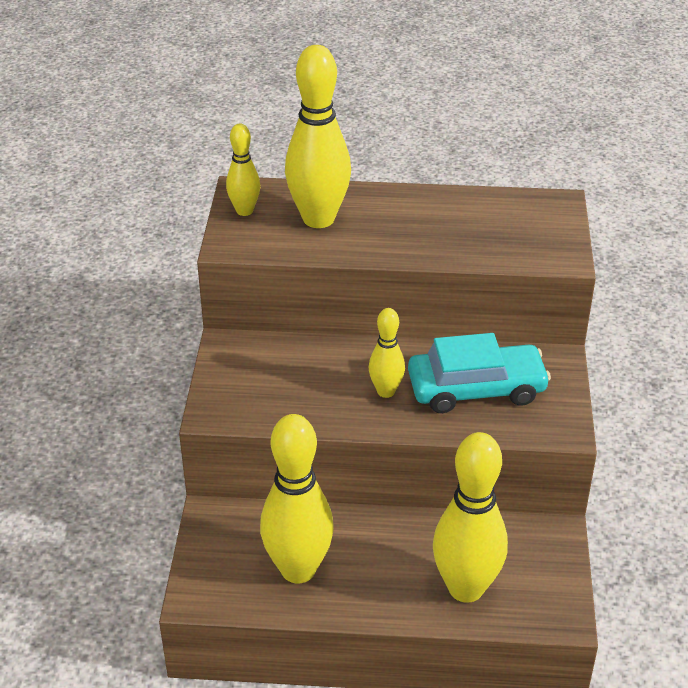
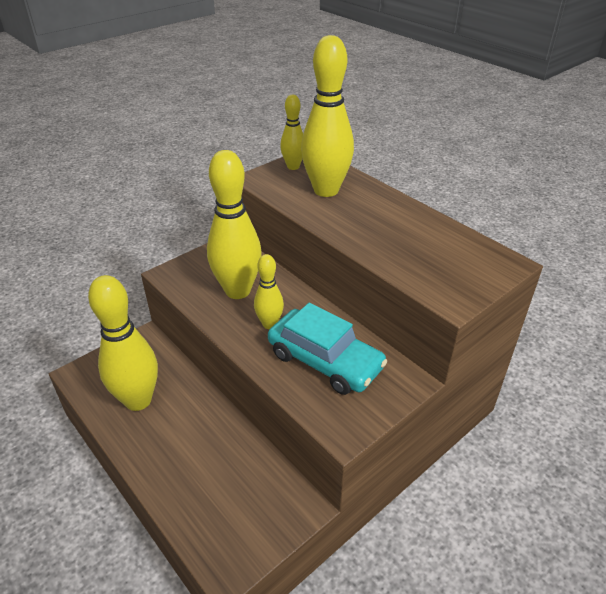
camera: 45 degrees right, 0 degrees up
yellow bowling pin [433,432,508,603] -> yellow bowling pin moved to [207,150,262,299]

